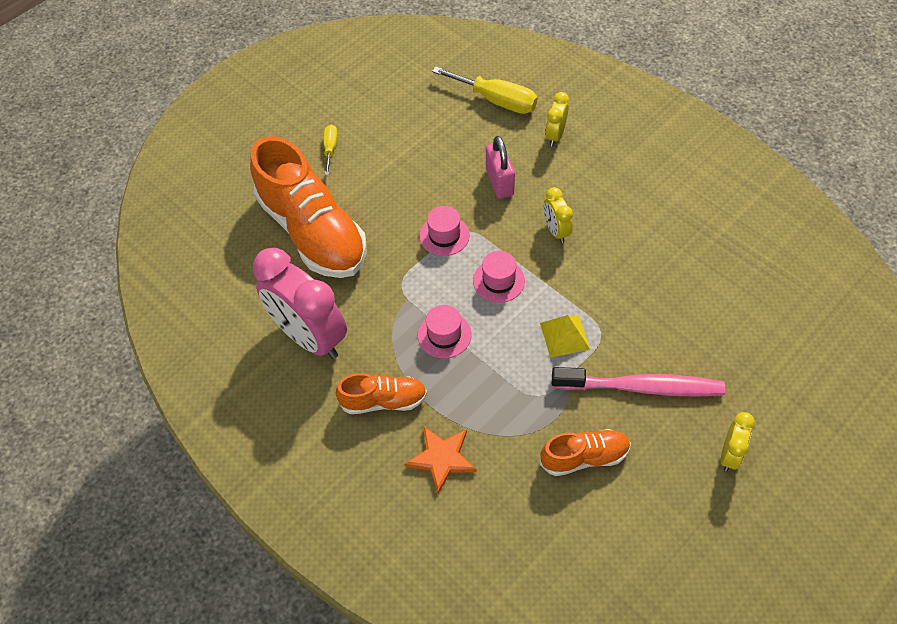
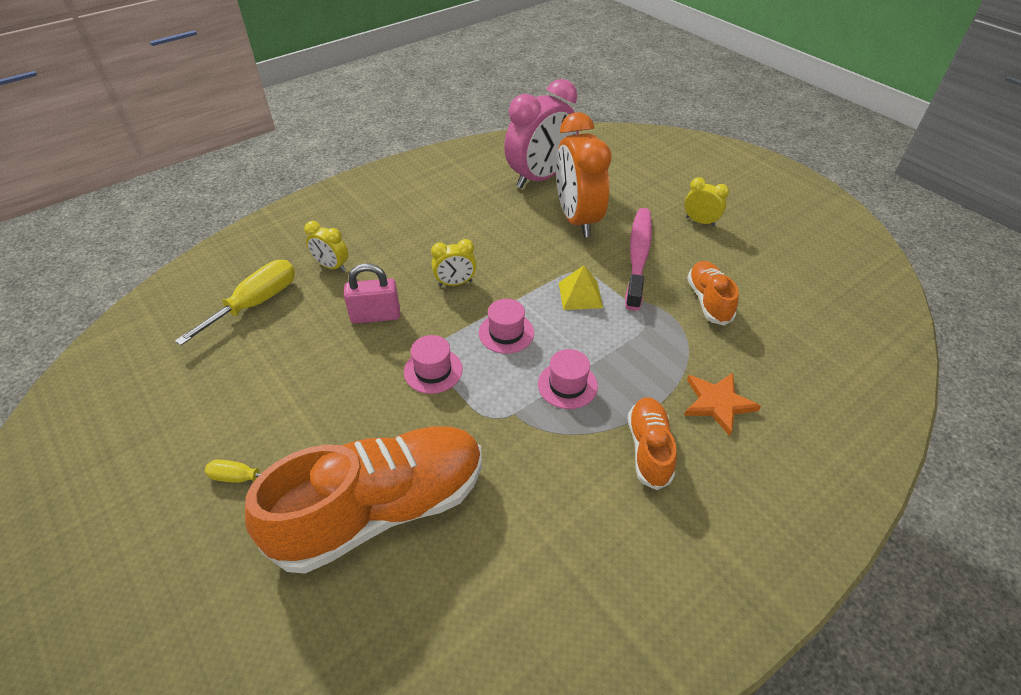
camera: 85 degrees left, 10 degrees down
pink clock [253,248,347,359] -> pink clock moved to [504,79,579,189]
none -> orange clock [556,112,612,237]

